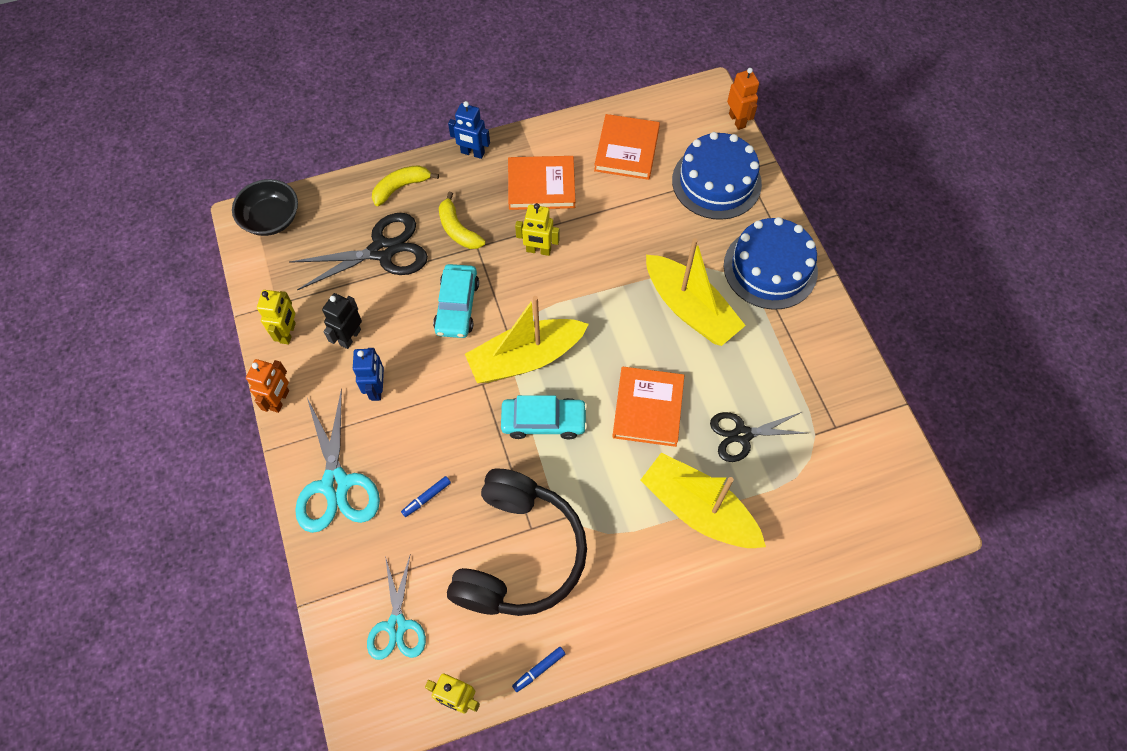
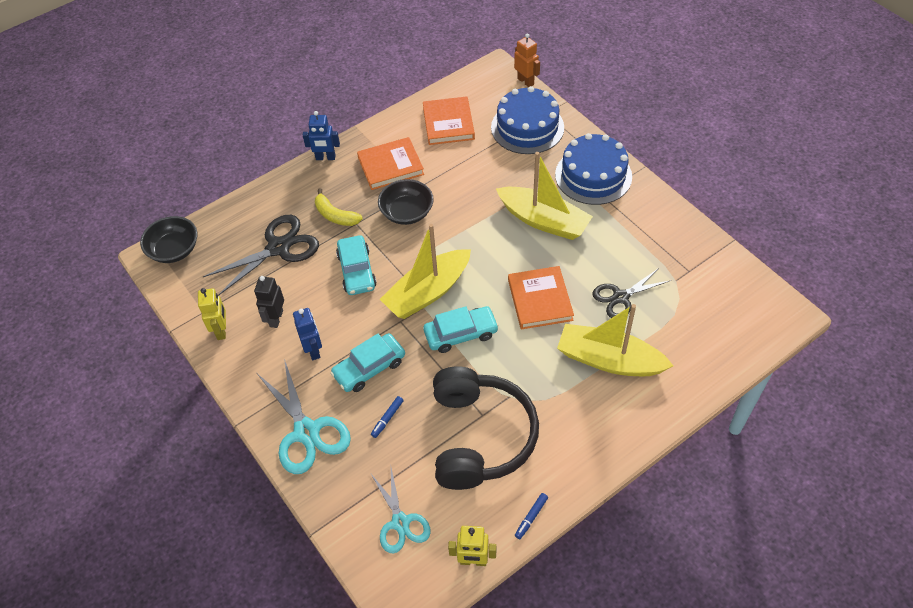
camera: 15 degrees left, 10 degrees down
orange robot [246,359,289,413] -> none
yellow banana [372,165,439,206] -> none
yellow robot [515,203,559,256] -> black bowl [378,179,434,225]
none -> turquoise car [330,333,405,392]

